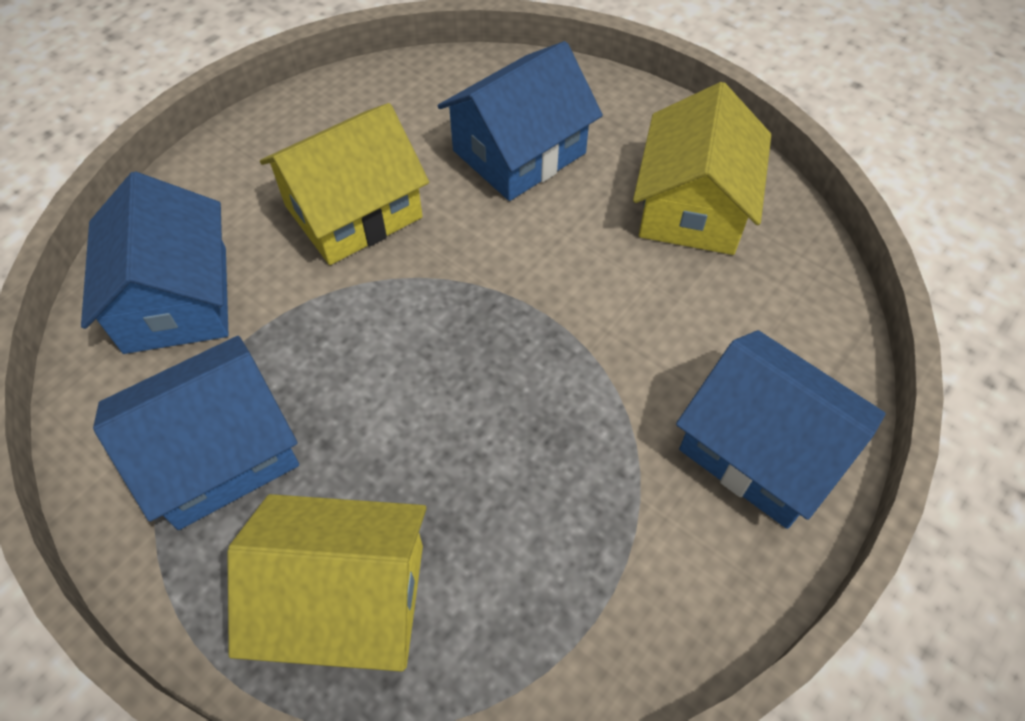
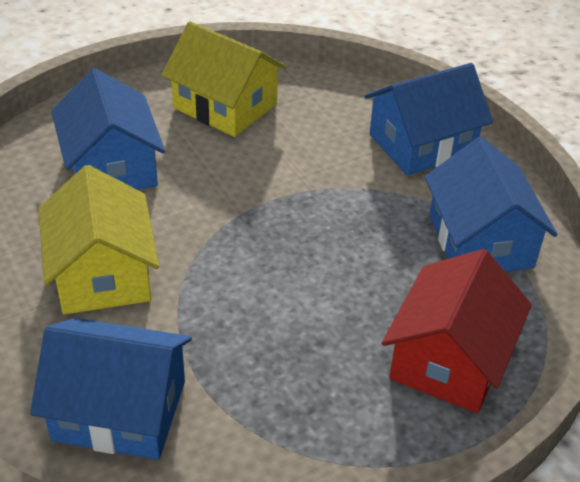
camera: 70 degrees left, 15 degrees down
blue house [93,336,299,530] -> blue house moved to [425,137,558,272]
yellow house [227,494,427,672] -> red house [382,249,532,413]

